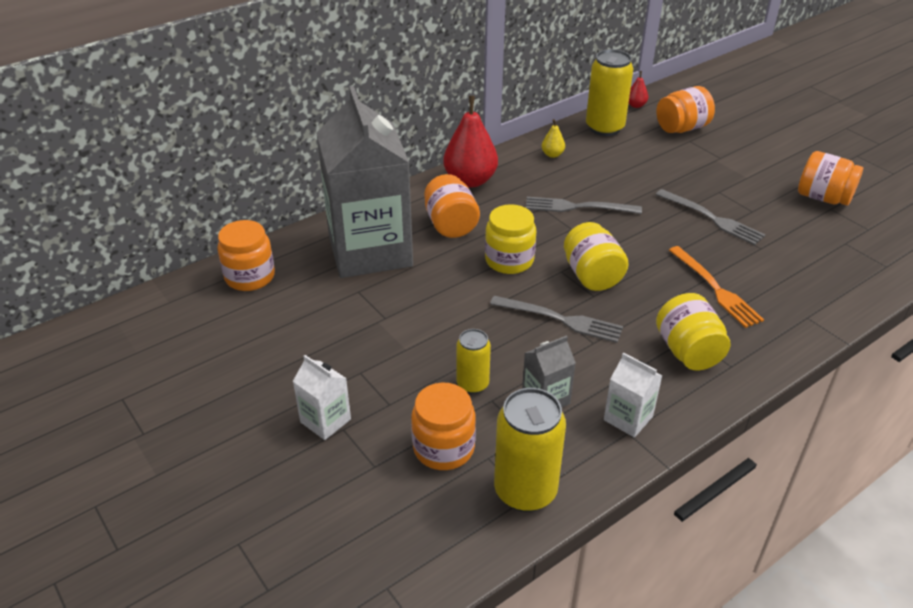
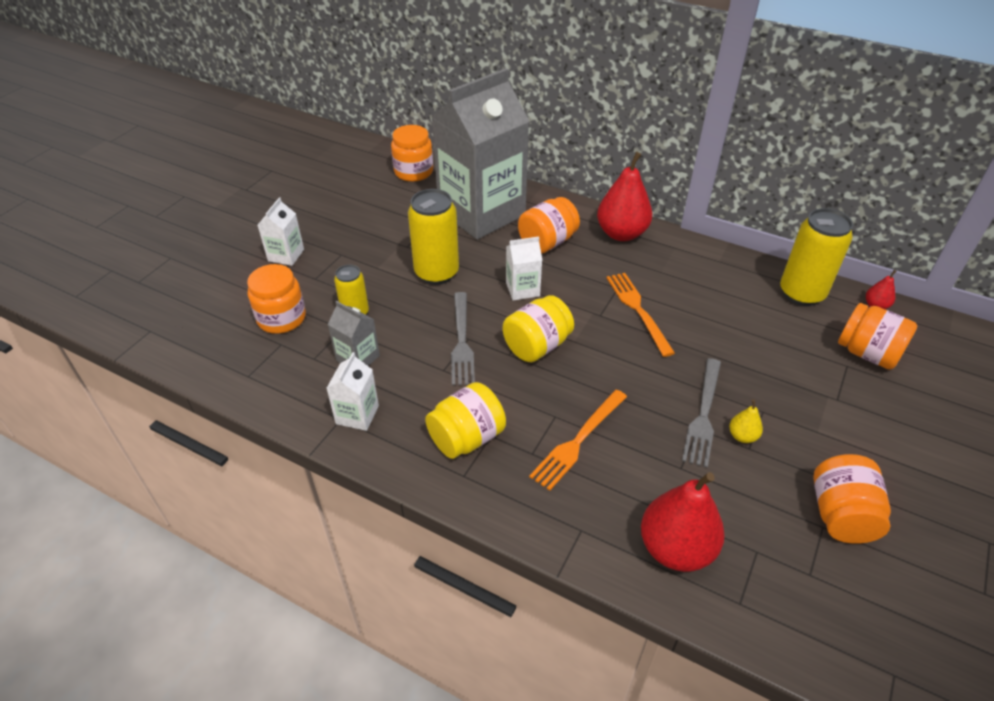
camera: 65 degrees right, 5 degrees up
yellow jar [485,204,536,274] -> white carton [506,237,542,301]
yellow can [494,388,566,512] -> yellow can moved to [408,189,459,285]
grey fork [526,197,642,214] -> orange fork [606,273,675,357]
yellow pear [542,119,565,158] -> yellow pear moved to [729,400,763,443]
none -> red pear [641,472,725,572]

